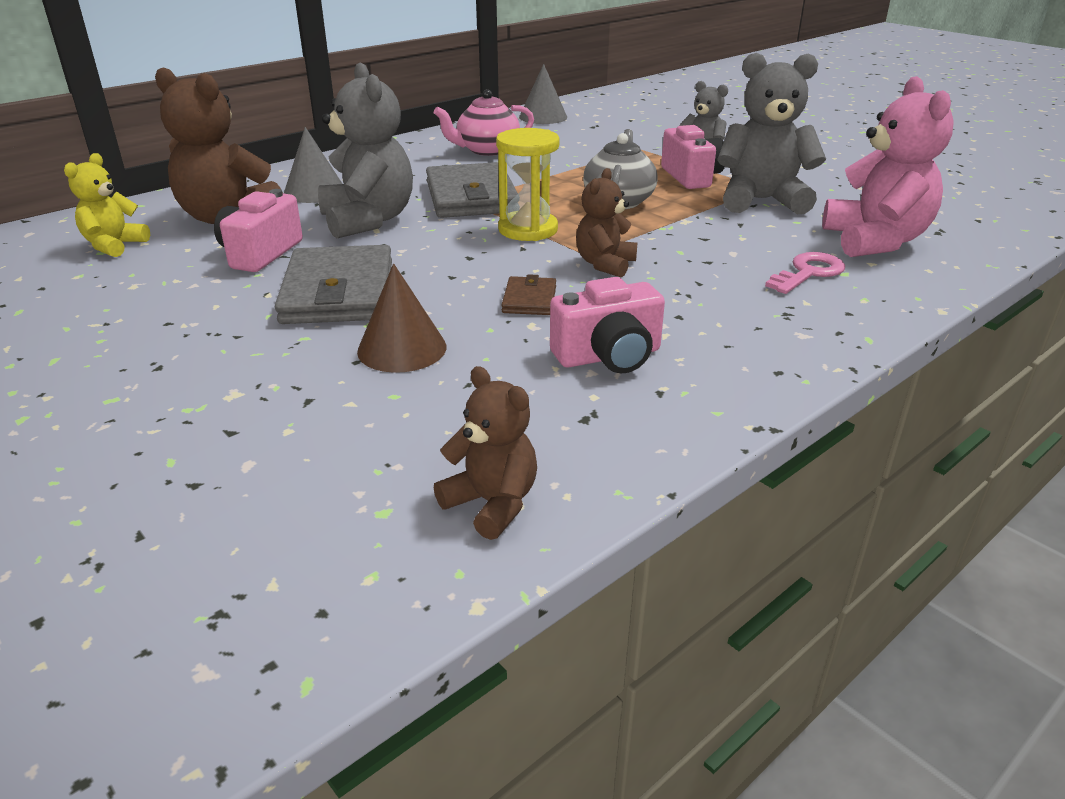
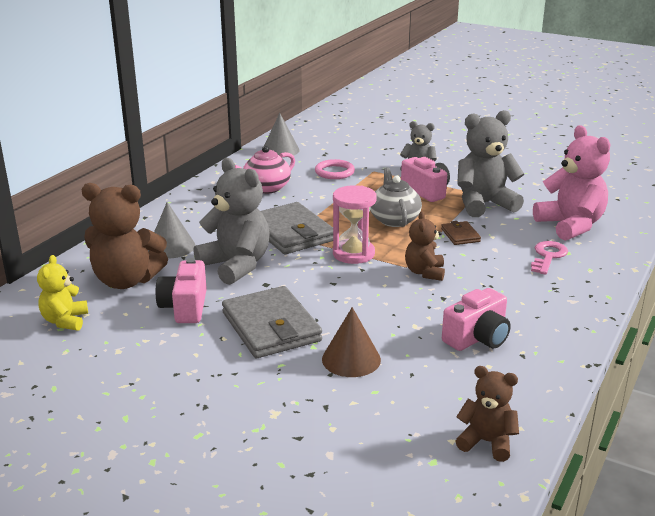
camera: 20 degrees left, 5 degrees down
yellow hourglass [496,128,560,241] -> pink hourglass [333,185,377,264]
brown wallet [501,274,556,315] -> brown wallet moved to [441,221,481,245]
none -> pink ring [315,159,355,179]

